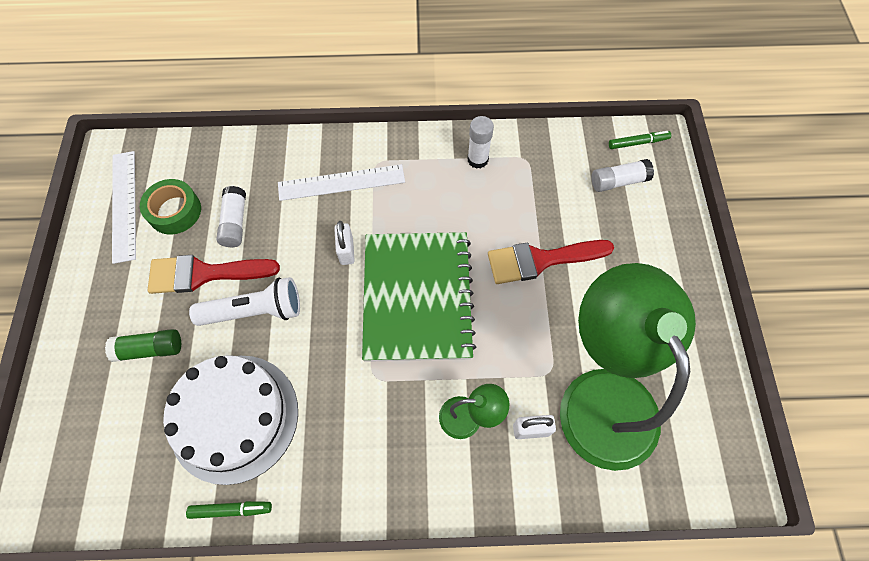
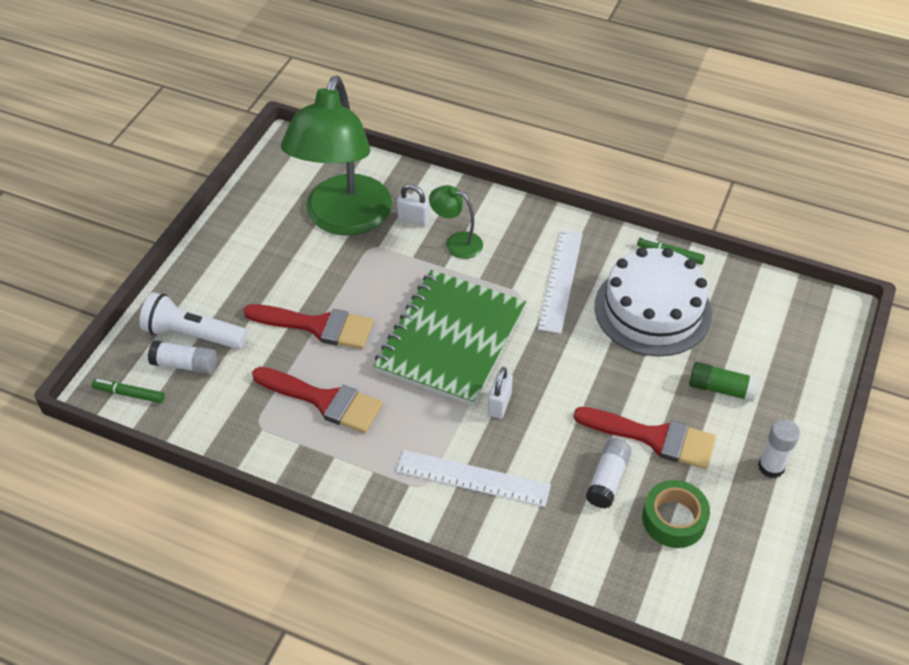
camera: 155 degrees left, 15 degrees down
white ruler [112,151,136,264] -> white ruler moved to [538,230,583,334]
white flashlight [189,277,300,326] -> white flashlight moved to [139,292,247,349]
white glue stick [467,116,494,169] -> white glue stick moved to [758,419,800,478]
none -> red brush [252,367,383,433]

